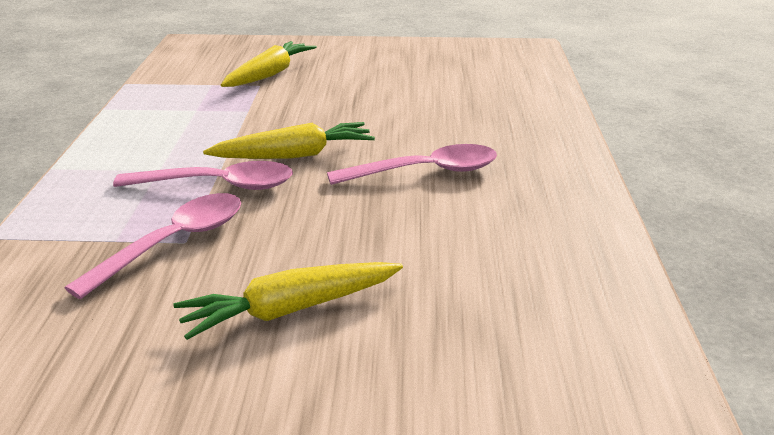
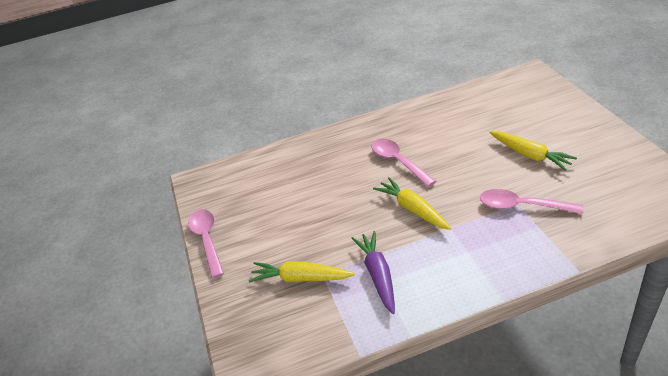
camera: 105 degrees left, 10 degrees up
pink spoon [113,161,293,190] -> pink spoon moved to [188,209,224,278]
none -> purple carrot [352,231,395,314]

